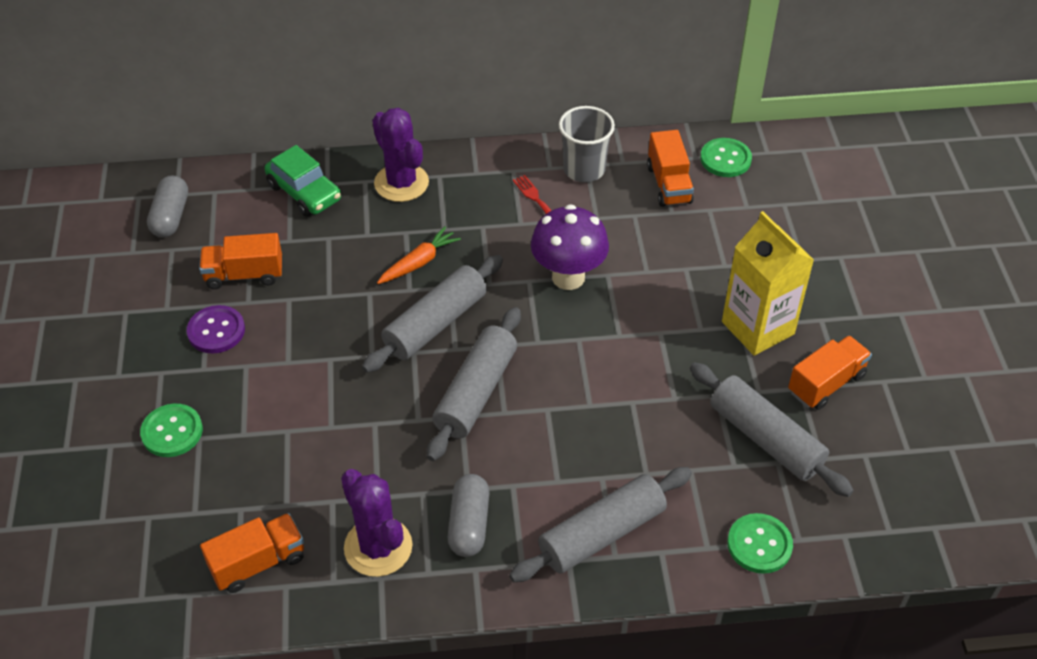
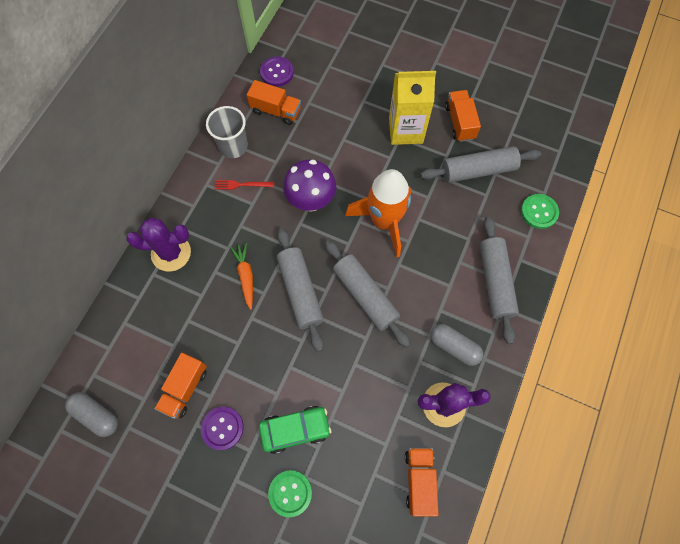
camera: 60 degrees left, 20 degrees up
green car [265,145,341,217] -> green car moved to [259,406,331,454]
green button [700,138,752,177] -> purple button [260,56,294,87]
none -> orange rocket [345,169,411,257]

